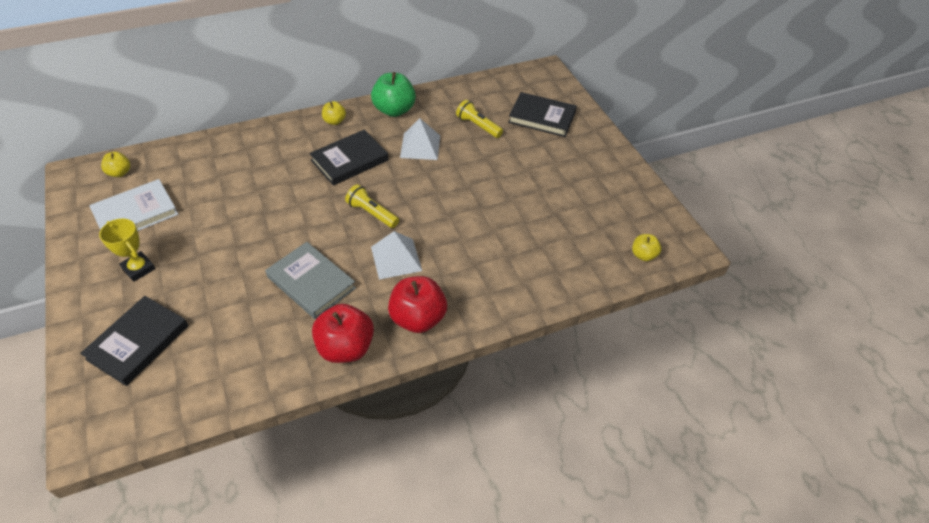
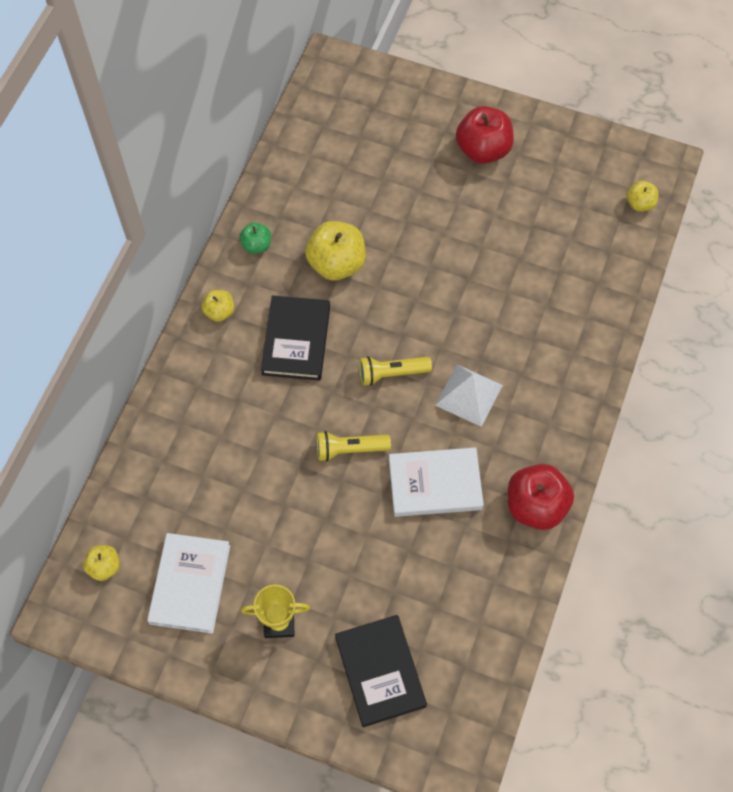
camera: 45 degrees left, 15 degrees up
grey book [265,242,356,319] -> white book [389,447,484,517]
green apple [371,72,416,117] -> green apple [239,223,271,254], size x0.54
red apple [388,276,447,333] -> red apple moved to [456,106,514,164]
white pyramid [400,118,440,160] -> yellow apple [305,221,366,280]
yellow flashlight [456,100,503,138] -> yellow flashlight moved to [317,431,391,462]
black book [508,92,577,137] -> none

